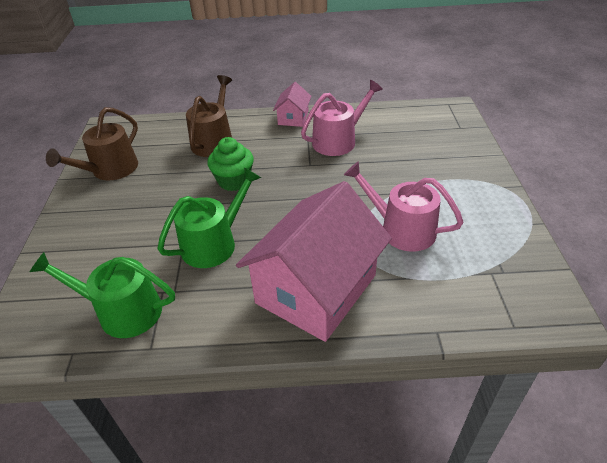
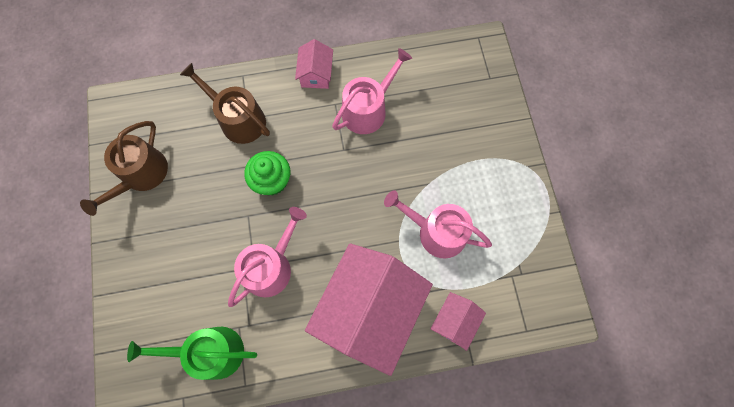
camera: 10 degrees left, 30 degrees up
green watering can [157,167,261,268] -> pink watering can [228,207,307,307]
brown watering can [186,75,232,157] -> brown watering can turned 60 degrees counterclockwise [180,63,270,144]
none -> pink house [431,292,486,351]

